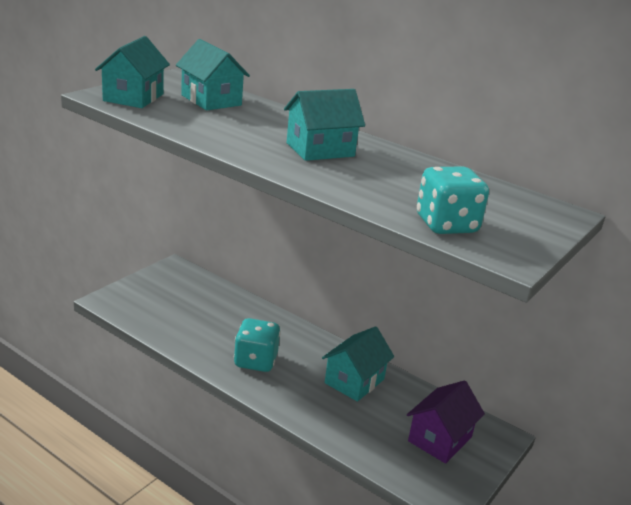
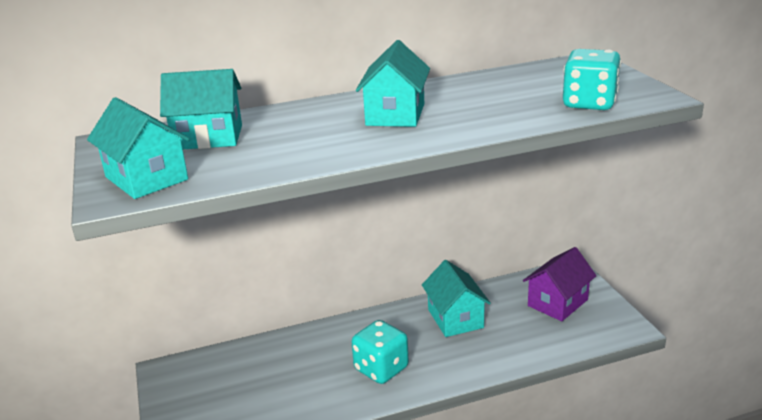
camera: 50 degrees left, 0 degrees up
purple house [407,380,485,464] -> purple house turned 60 degrees clockwise [523,247,596,321]

